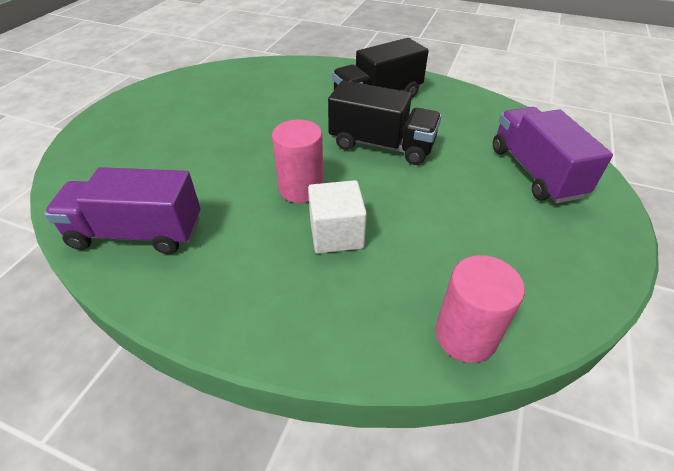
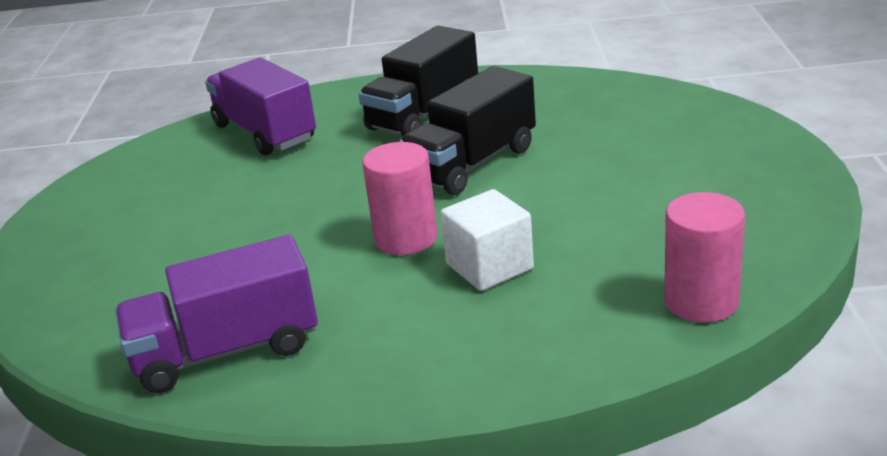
camera: 20 degrees left, 15 degrees down
black truck [328,80,441,165] -> black truck turned 135 degrees clockwise [399,66,536,195]
purple truck [493,107,613,203] -> purple truck moved to [205,57,316,155]

